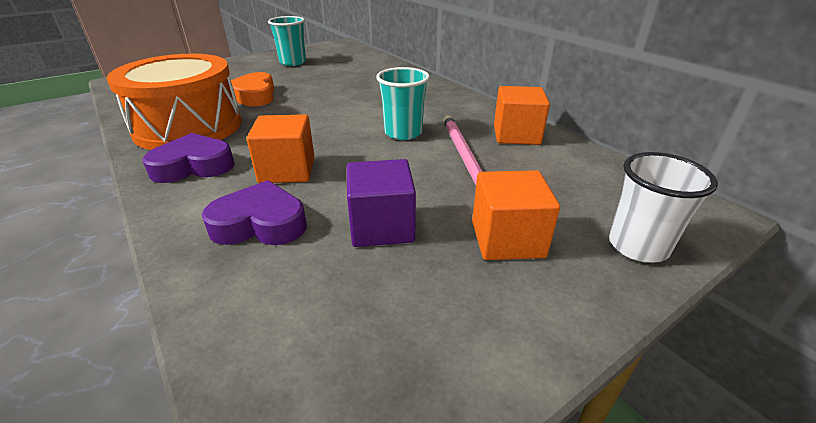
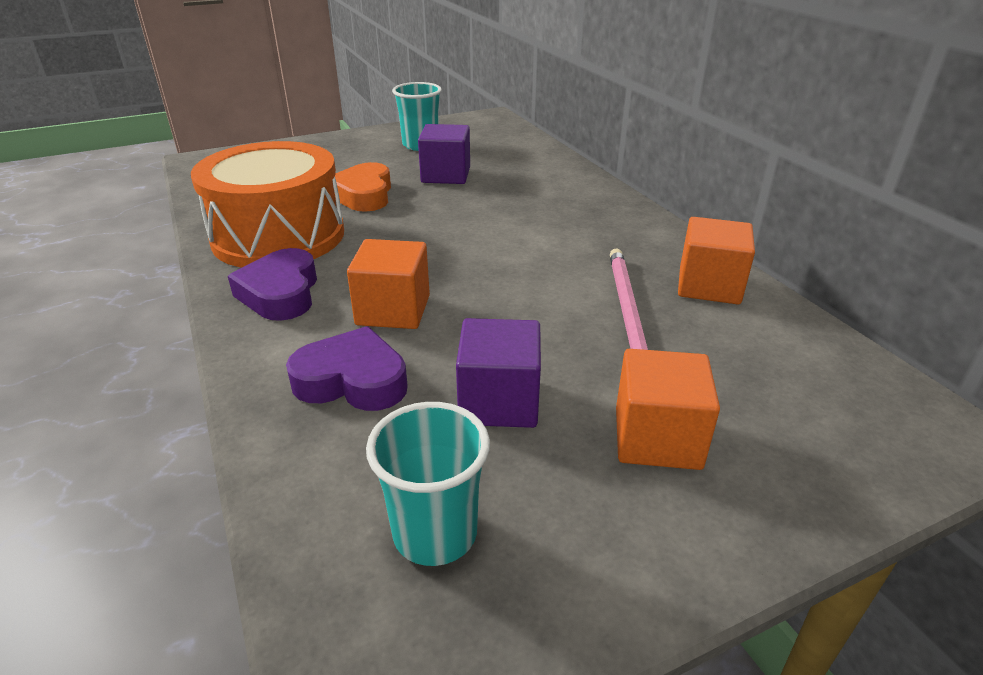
camera: 10 degrees right, 0 degrees up
purple heart [143,133,235,183] -> purple heart turned 90 degrees counterclockwise [228,248,317,321]
turquoise cup [376,67,430,140] -> turquoise cup moved to [366,402,490,566]
white cup [609,152,718,263] -> none
none -> purple cube [418,124,470,184]

